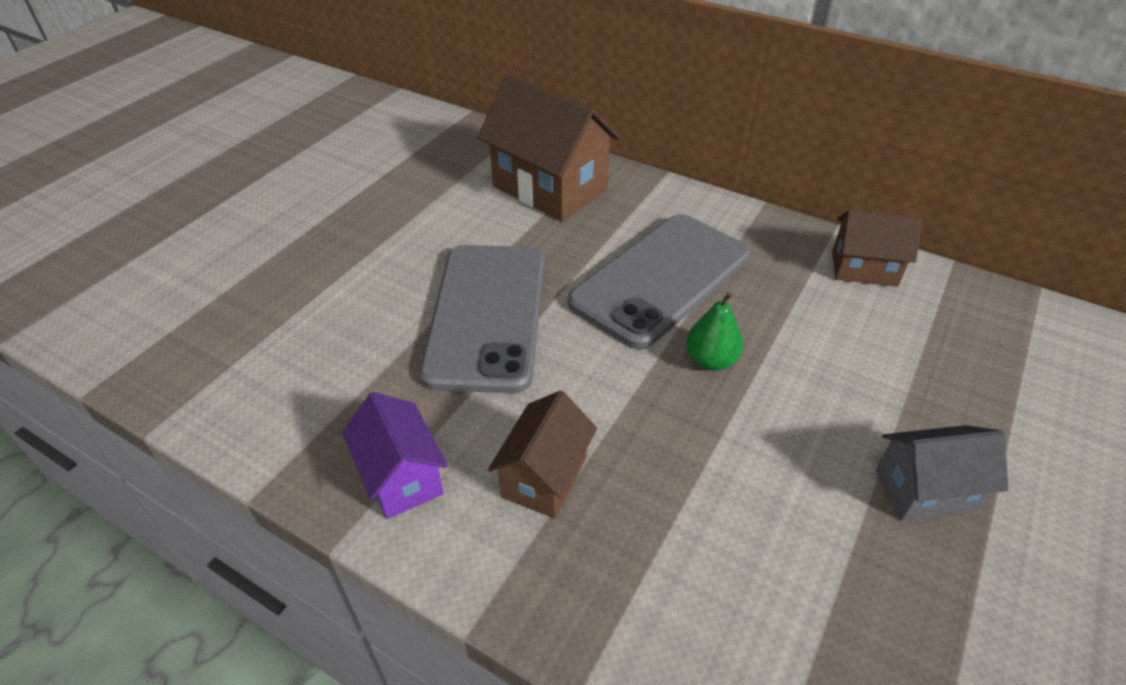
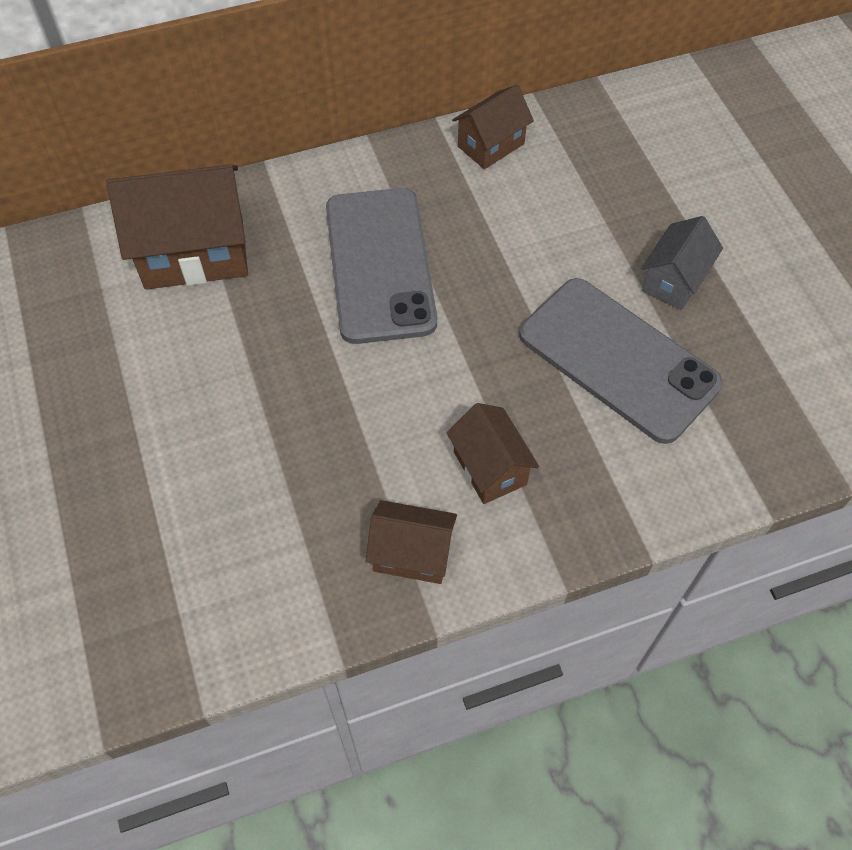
camera: 50 degrees left, 15 degrees up
purple house [342,392,448,519] -> brown house [366,500,457,584]
grey phone [420,245,544,393] -> grey phone moved to [519,278,723,444]
green pear [686,292,743,371] -> none

